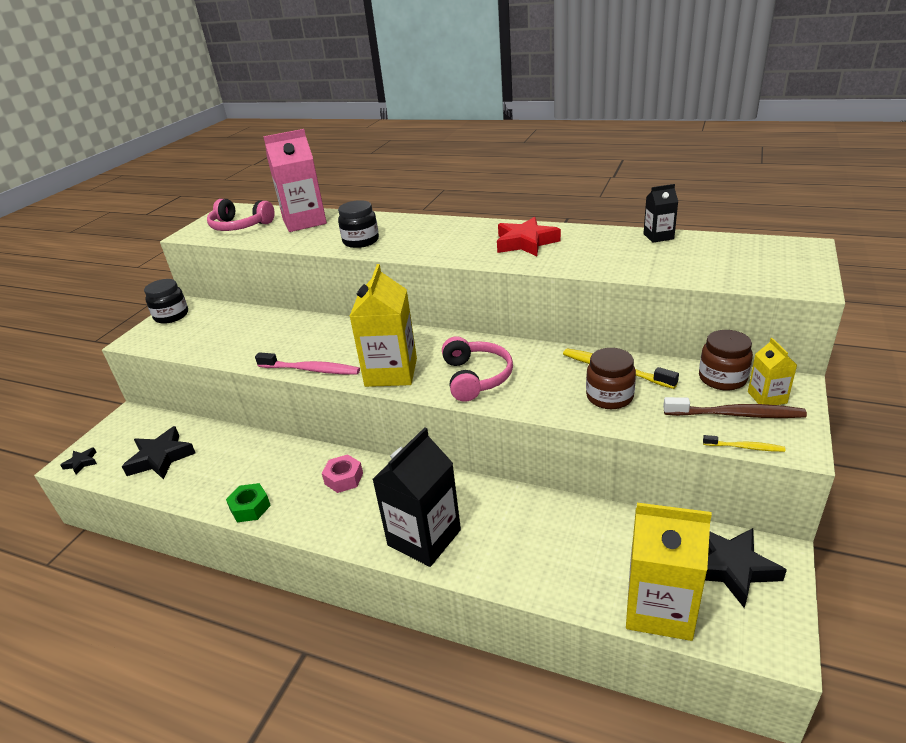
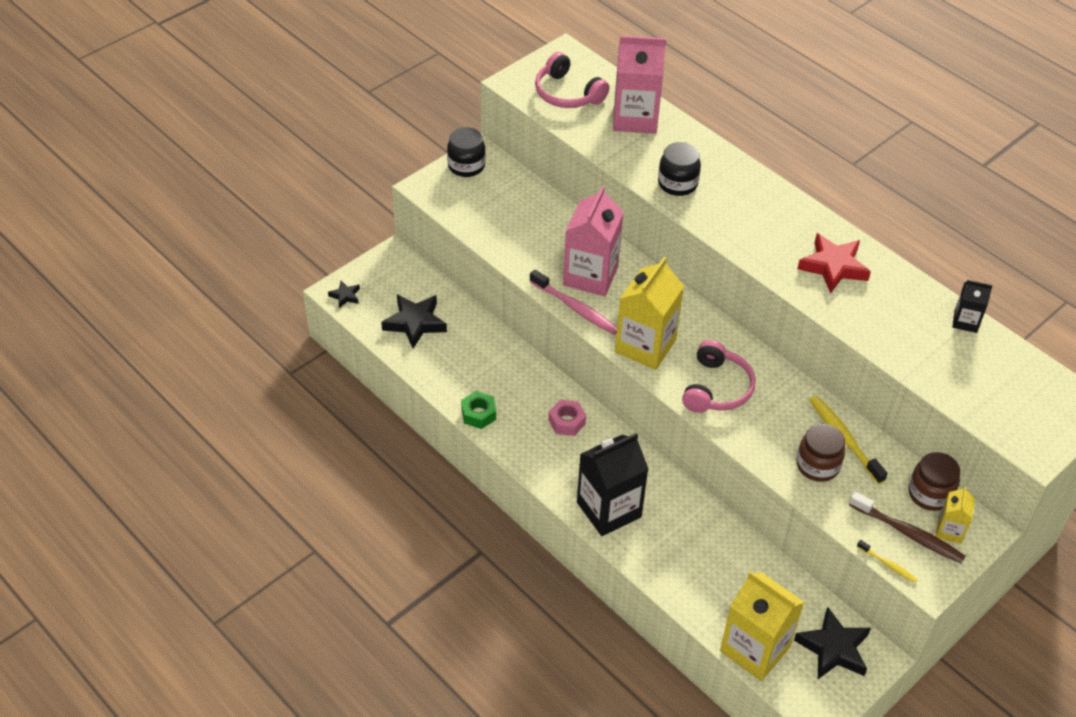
camera: 20 degrees right, 15 degrees up
none -> pink carton [563,186,624,296]

